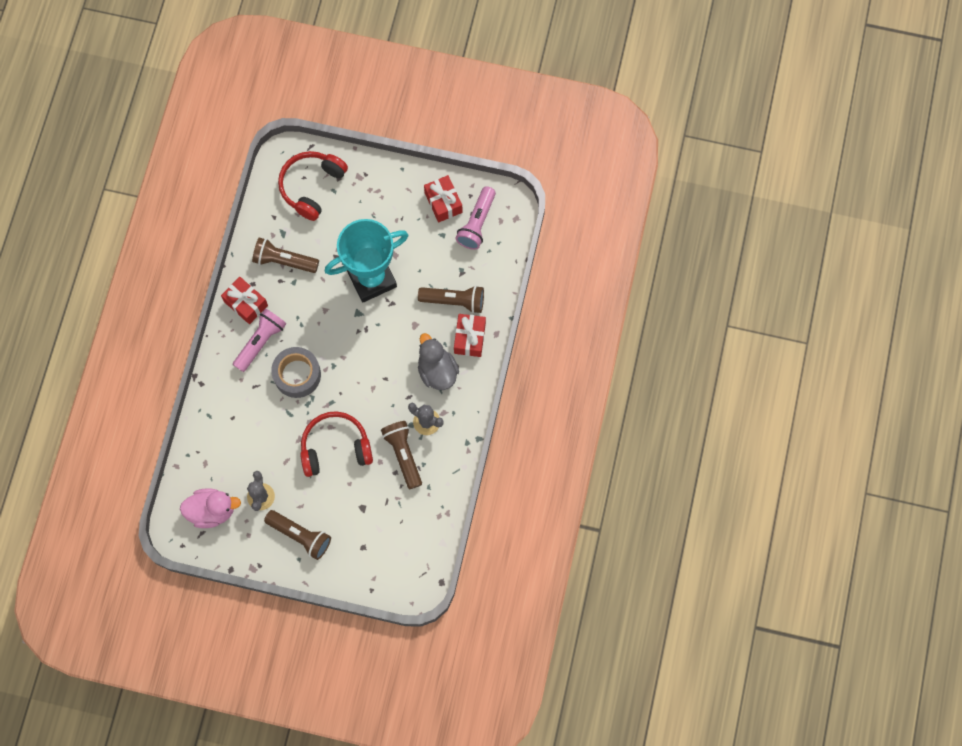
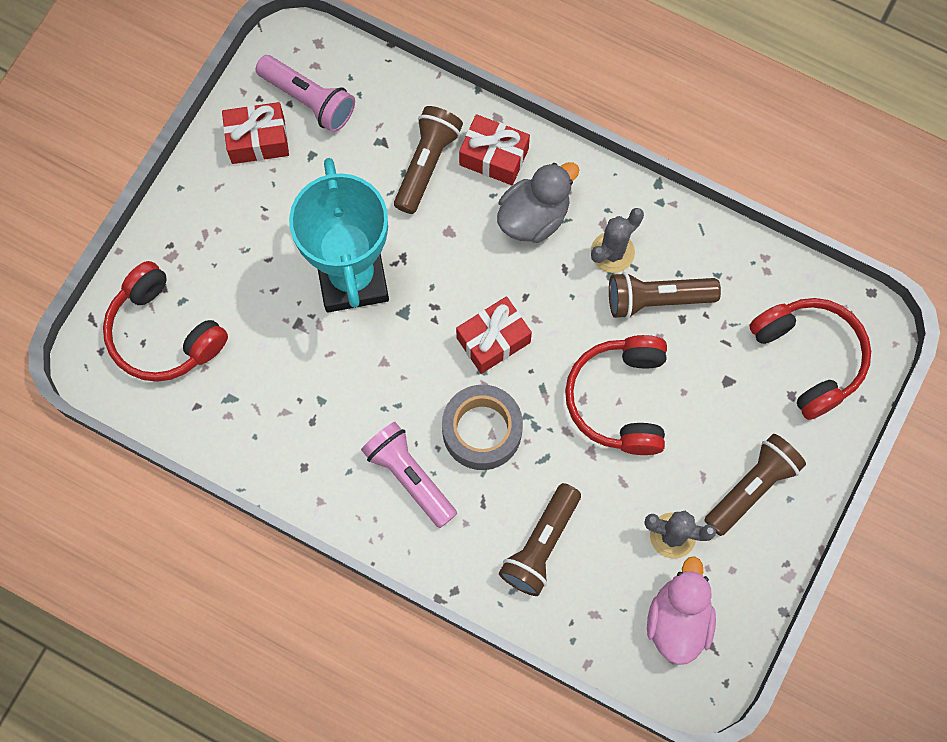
camera: 75 degrees left, 0 degrees up
red gift [221,277,268,324] -> red gift moved to [456,296,532,374]
brown flashlight [252,238,319,273] -> brown flashlight moved to [499,483,581,596]
grey duck [418,333,459,390] -> grey duck turned 150 degrees clockwise [497,162,579,243]
none -> red headphones [749,298,871,420]

